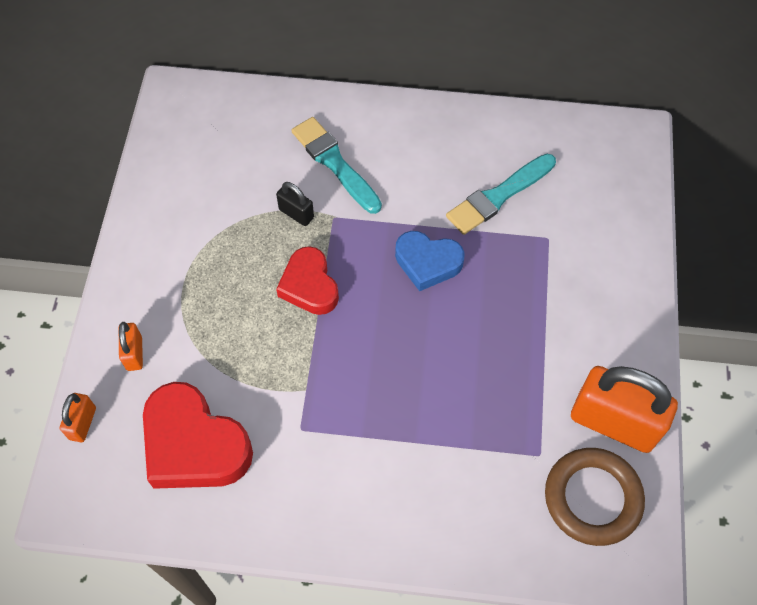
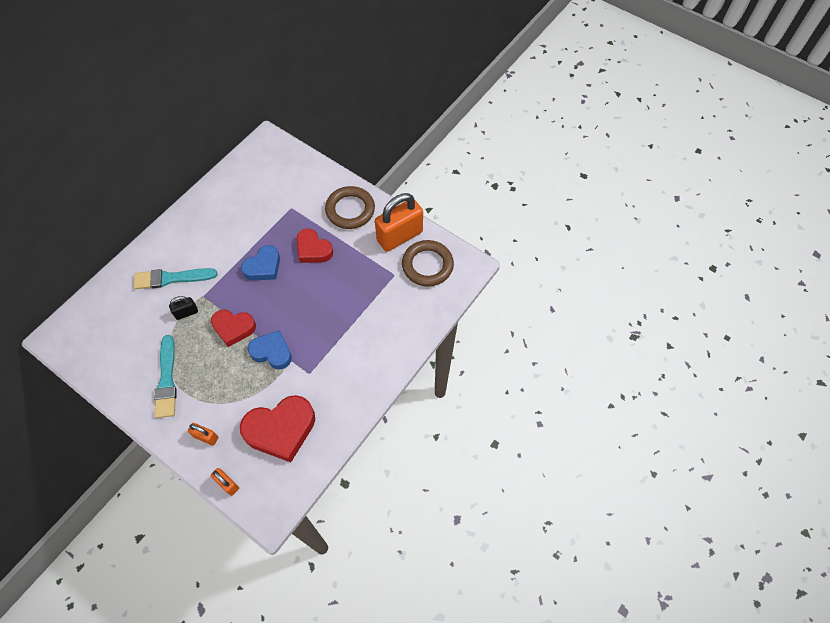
camera: 60 degrees left, 0 degrees up
turquoise brush [446,154,556,235] -> turquoise brush moved to [154,335,177,418]
none -> blue heart [248,330,292,370]
none -> red heart [296,229,333,263]
none -> brown ring [325,186,375,229]

